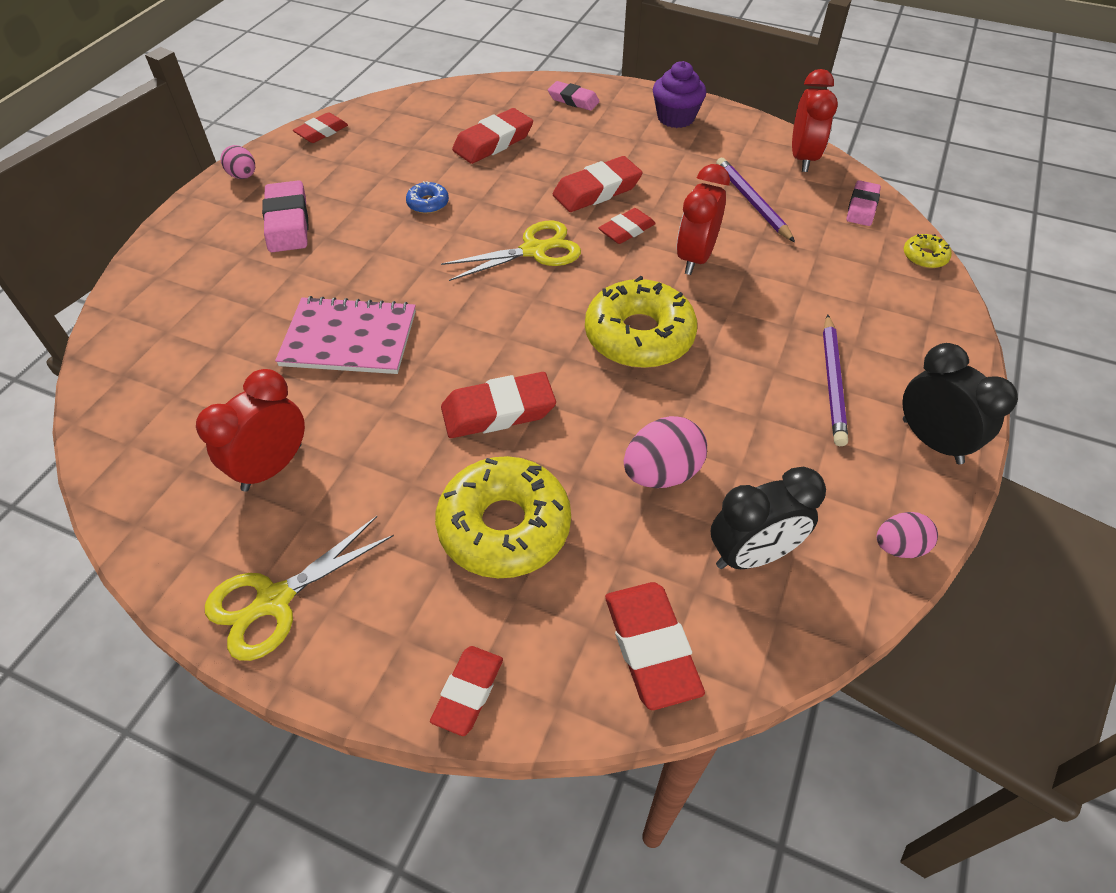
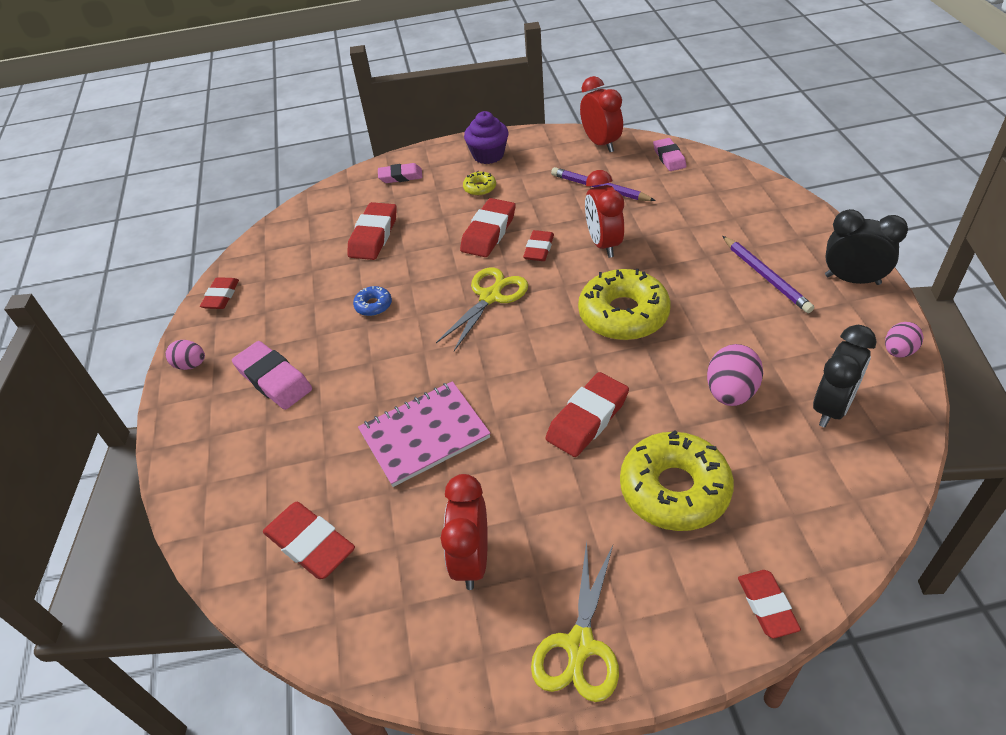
camera: 30 degrees left, 5 degrees down
red eraser [605,582,705,710] -> red eraser moved to [263,502,355,579]
yellow donut [904,234,952,269] -> yellow donut moved to [463,171,496,196]

